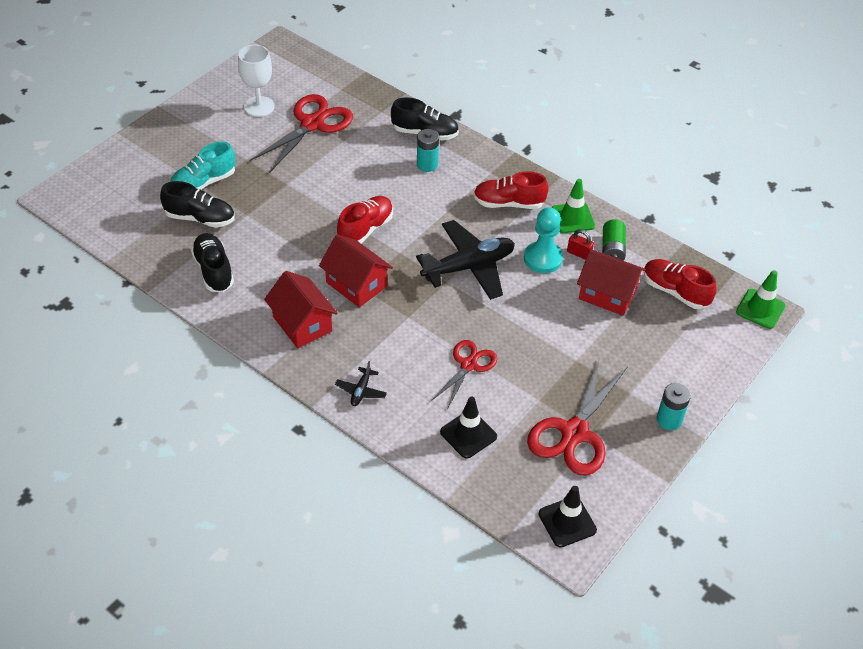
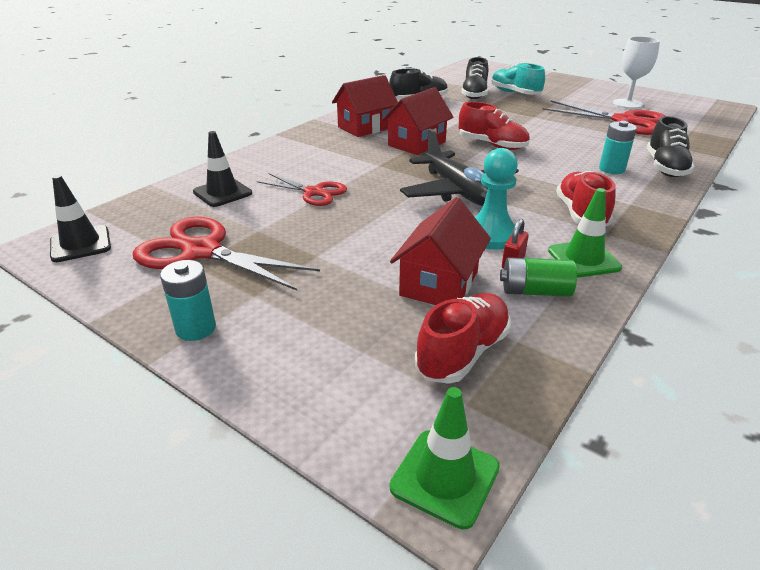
camera: 90 degrees right, 15 degrees down
black plane [335,361,387,406] -> none

